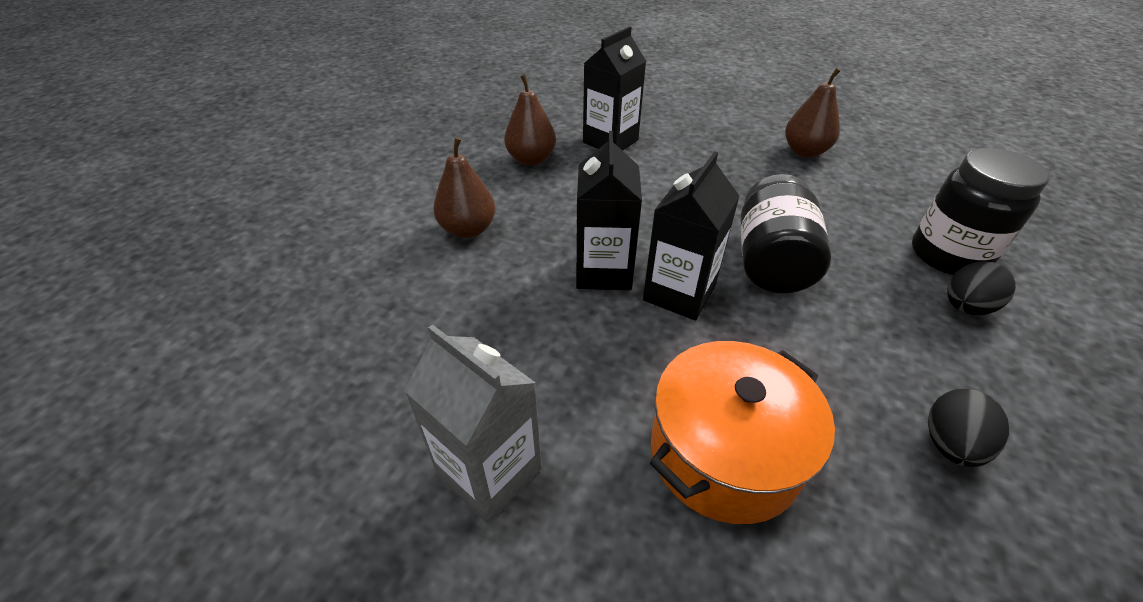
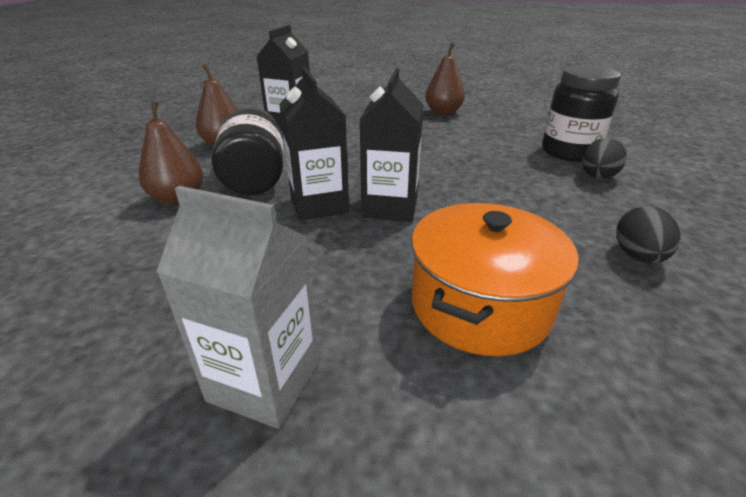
camera: 20 degrees left, 10 degrees down
black jar [741,174,832,293] -> black jar moved to [211,107,284,195]

